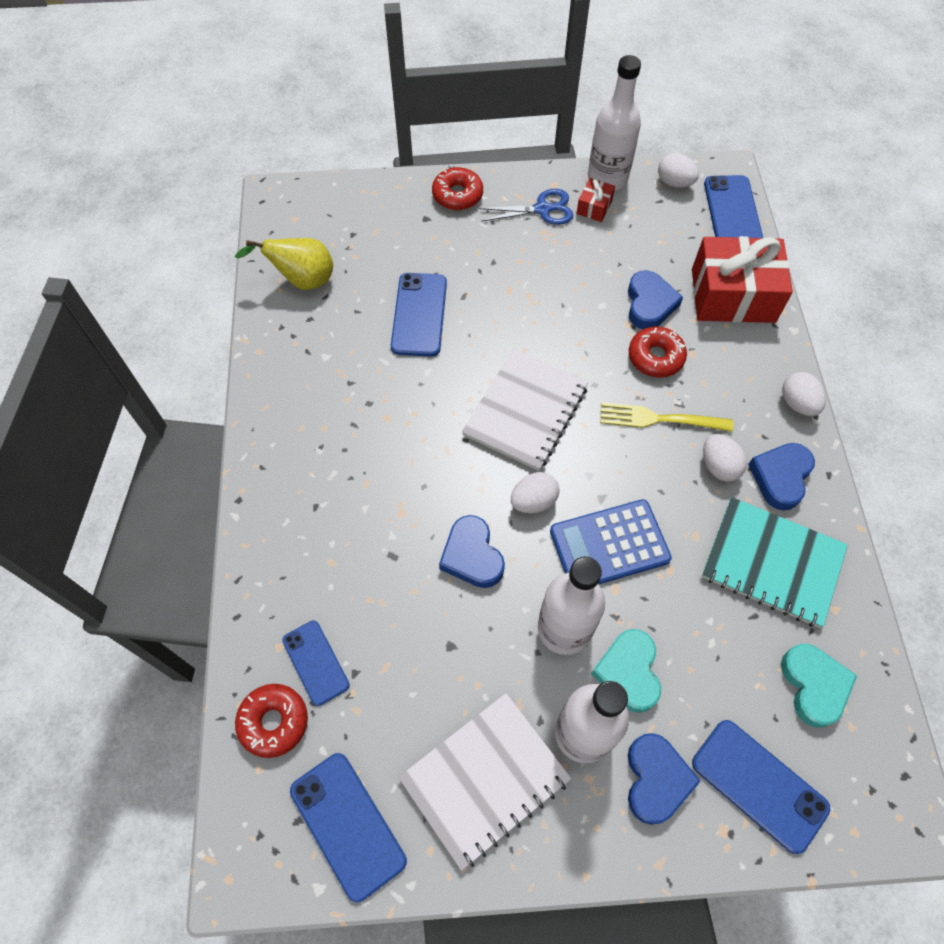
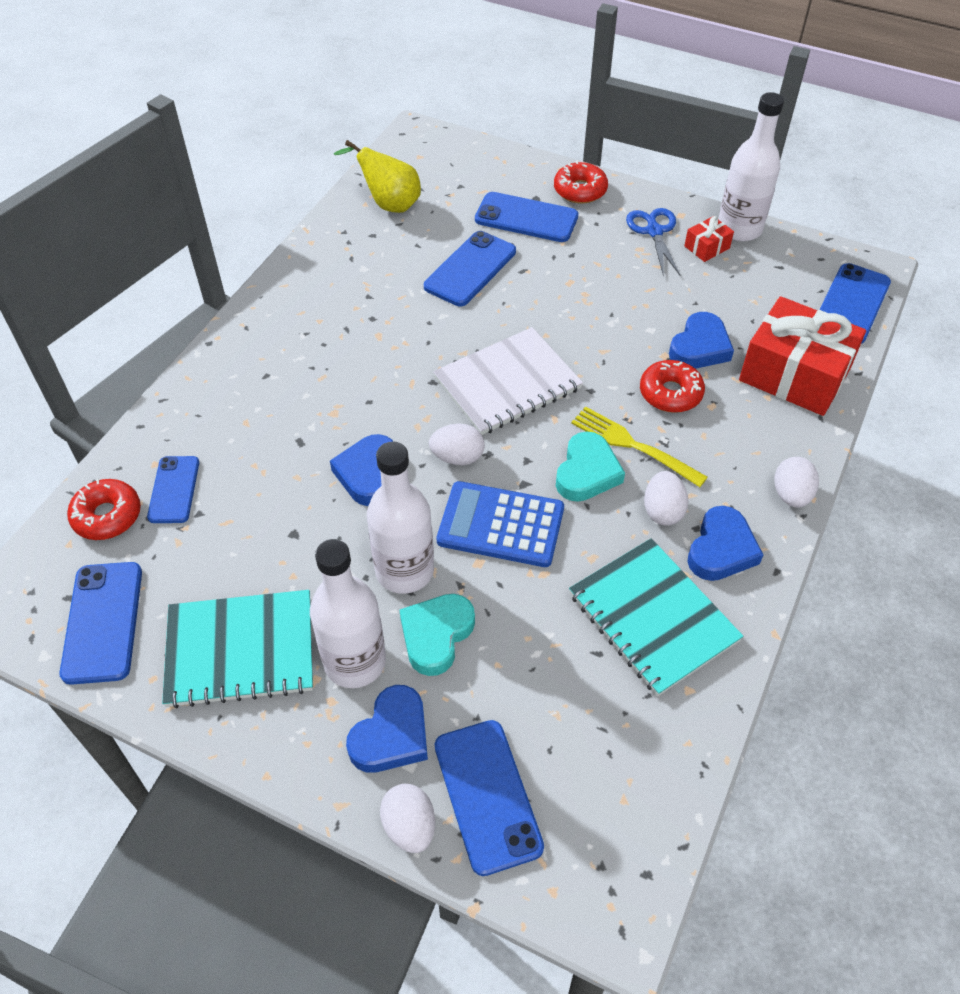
camera: 30 degrees right, 10 degrees down
white notebook [398,693,572,871] -> turquoise notebook [162,590,313,708]
blue scissors [479,189,573,225] -> blue scissors turned 120 degrees counterclockwise [626,208,680,276]
white egg [658,153,699,188] -> white egg moved to [380,783,435,853]
blue heart [748,443,815,510] -> blue heart turned 150 degrees clockwise [687,506,764,581]
turquoise heart [781,644,857,728] -> turquoise heart moved to [556,431,625,502]
none -> blue phone [475,192,578,242]

